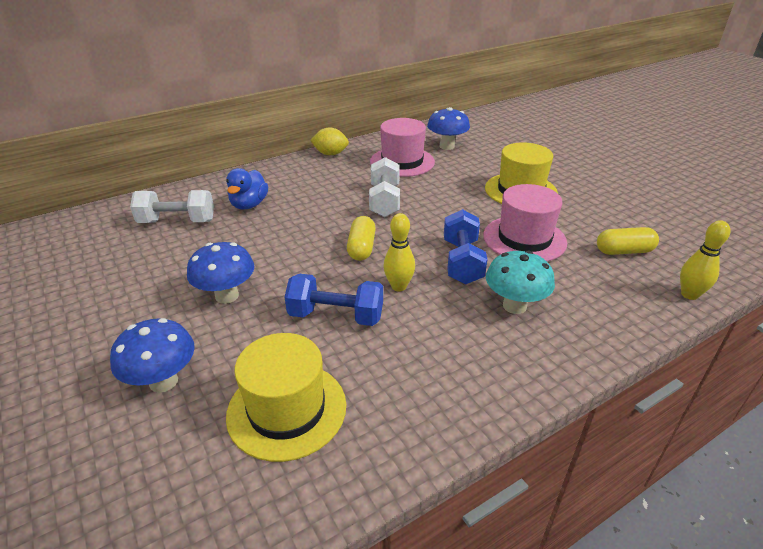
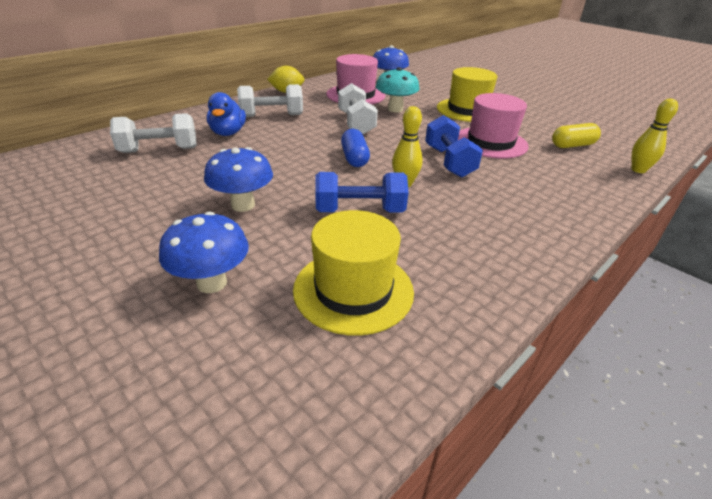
camera: 15 degrees left, 0 degrees up
yellow capsule [347,216,376,261] -> blue capsule [341,129,370,167]
turquoise mushroom [486,250,555,314] -> turquoise mushroom moved to [376,67,419,112]
none -> white dumbbell [237,84,303,117]

